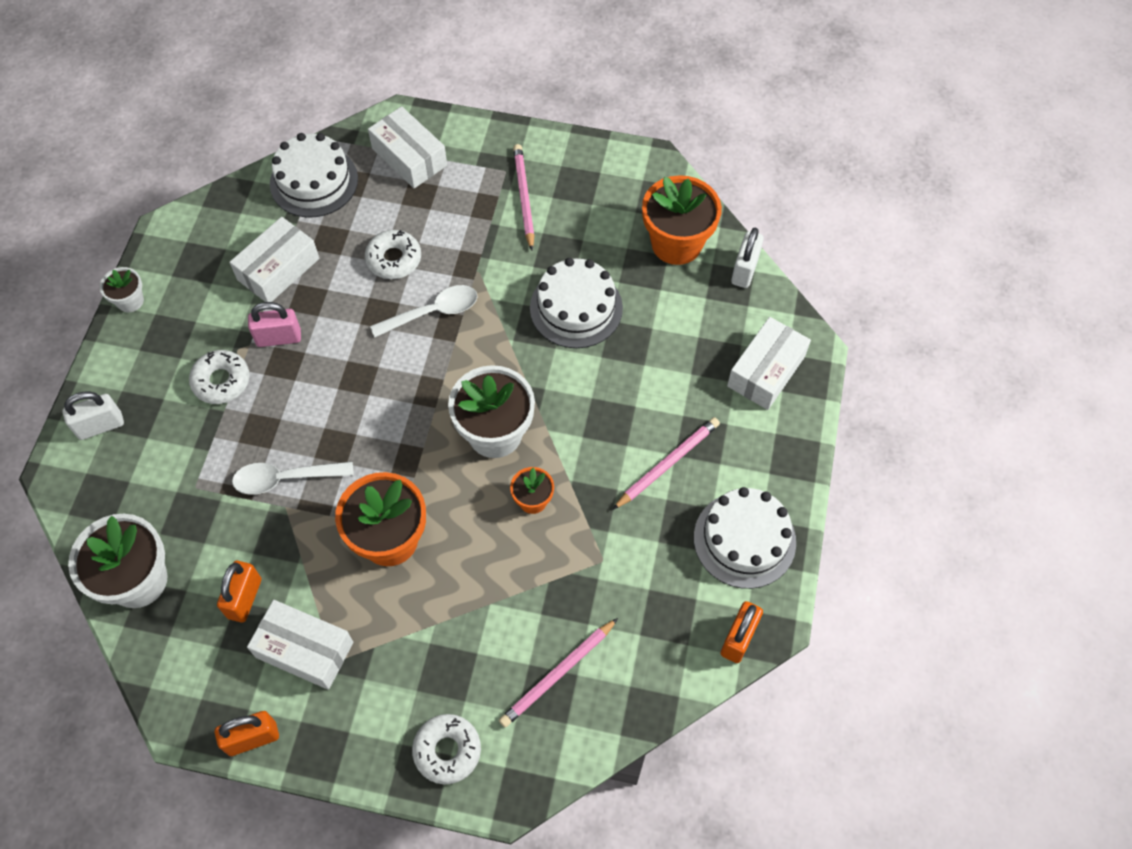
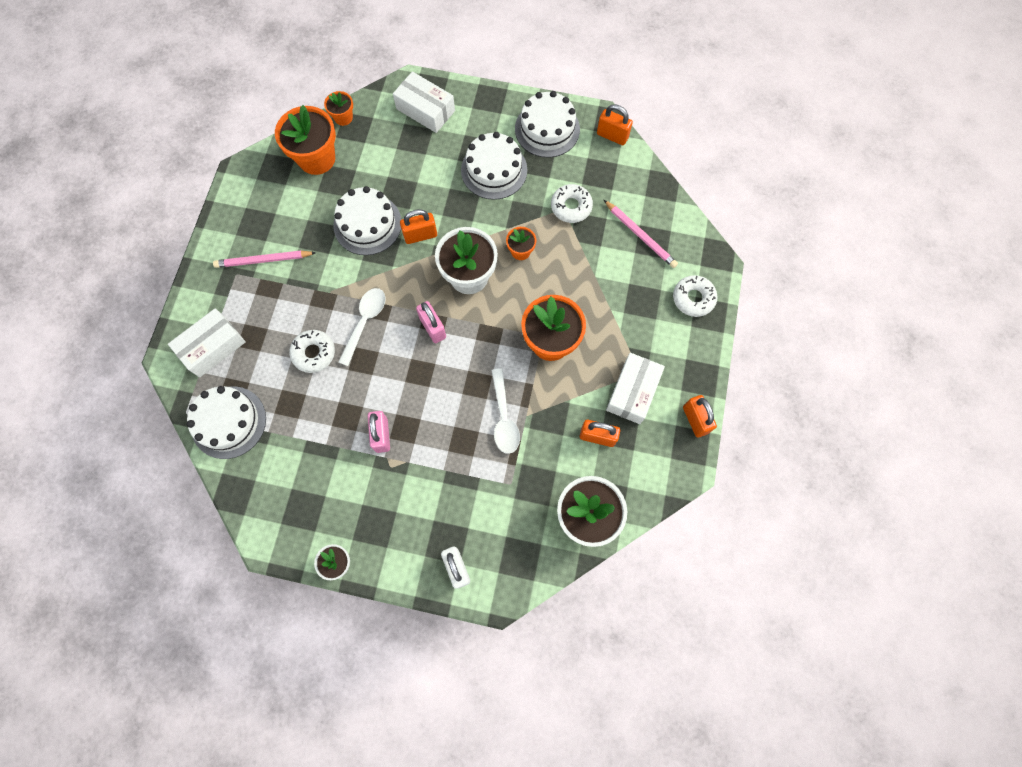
camera: 90 degrees left, 10 degrees up
white donut [189,350,250,404] -> white donut moved to [551,184,593,223]
white box [229,217,319,302] -> none
white spoon [370,285,478,338] -> white spoon turned 45 degrees clockwise [338,288,386,366]
pink pencil [612,417,720,510] -> white cake [461,132,527,200]
white padlock [731,228,764,288] -> orange flower pot [324,91,353,126]
none -> orange padlock [400,209,437,244]
none -> pink padlock [416,301,446,343]

